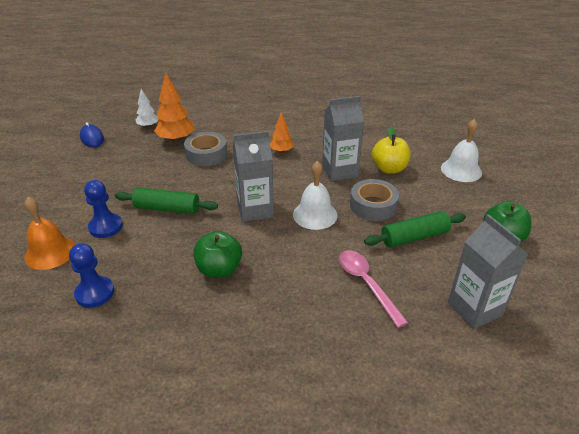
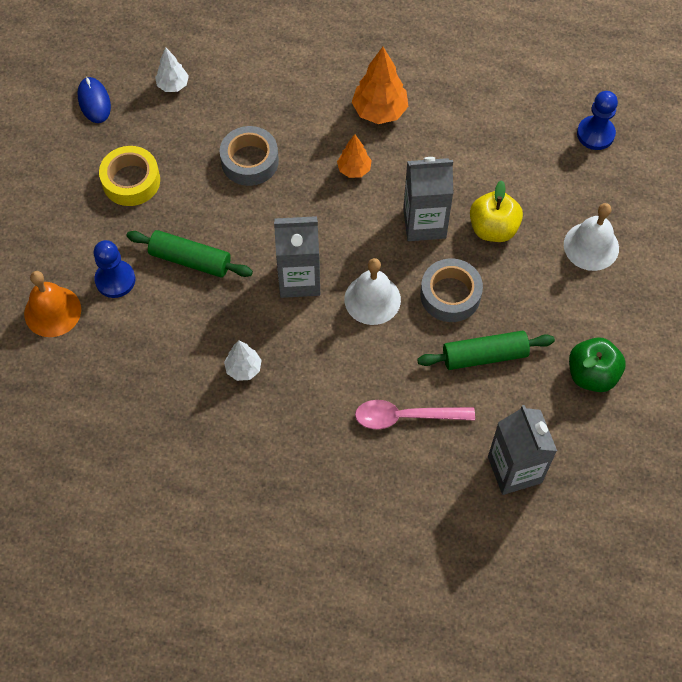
camera: 10 degrees right, 25 degrees up
blue pawn [69,243,114,308] -> blue pawn moved to [577,91,618,150]
orange tree [154,72,195,143] -> orange tree moved to [352,47,408,124]
green apple [193,231,242,278] -> white tree [224,340,262,381]
pink spoon [339,250,408,328] -> pink spoon turned 75 degrees counterclockwise [355,400,475,429]
none -> yellow tape [99,146,160,206]

